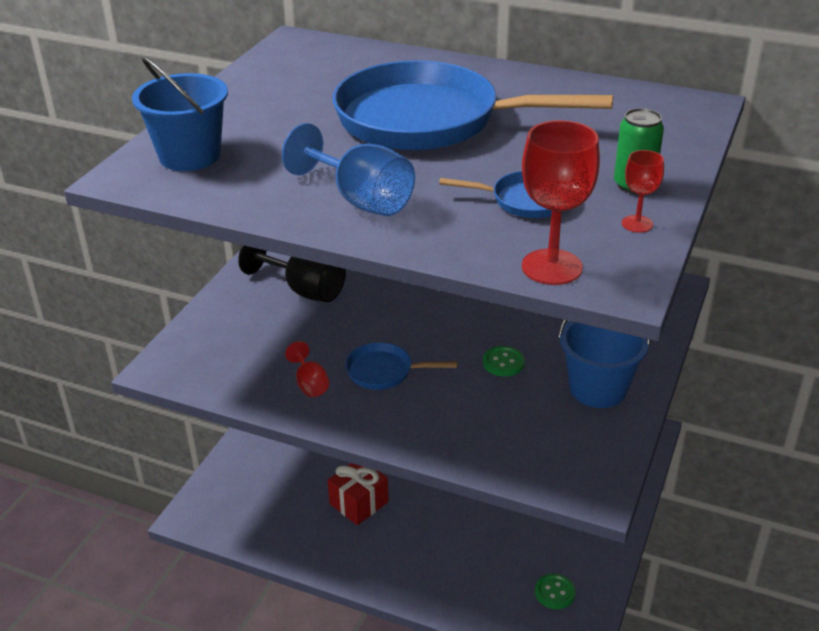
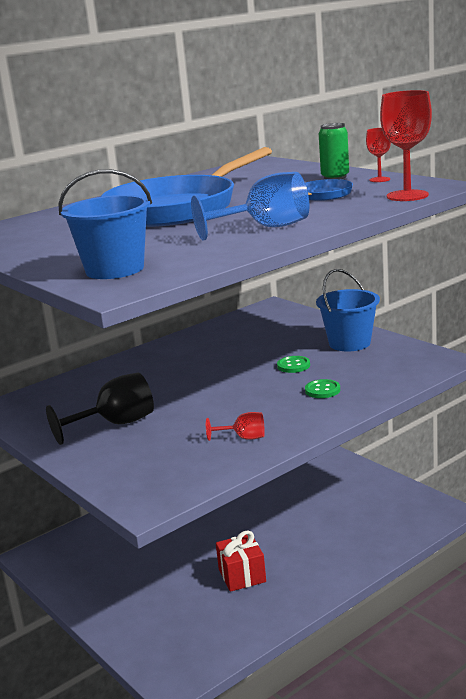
camera: 60 degrees left, 15 degrees down
blue pan [345,342,457,390] -> none
green button [535,573,576,609] -> green button moved to [305,379,340,398]

